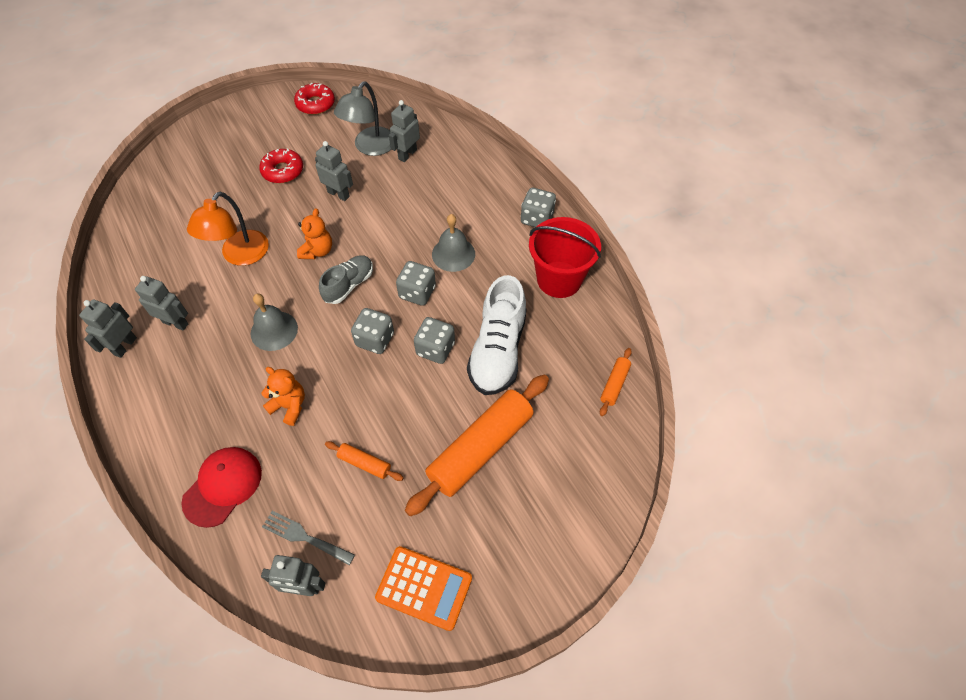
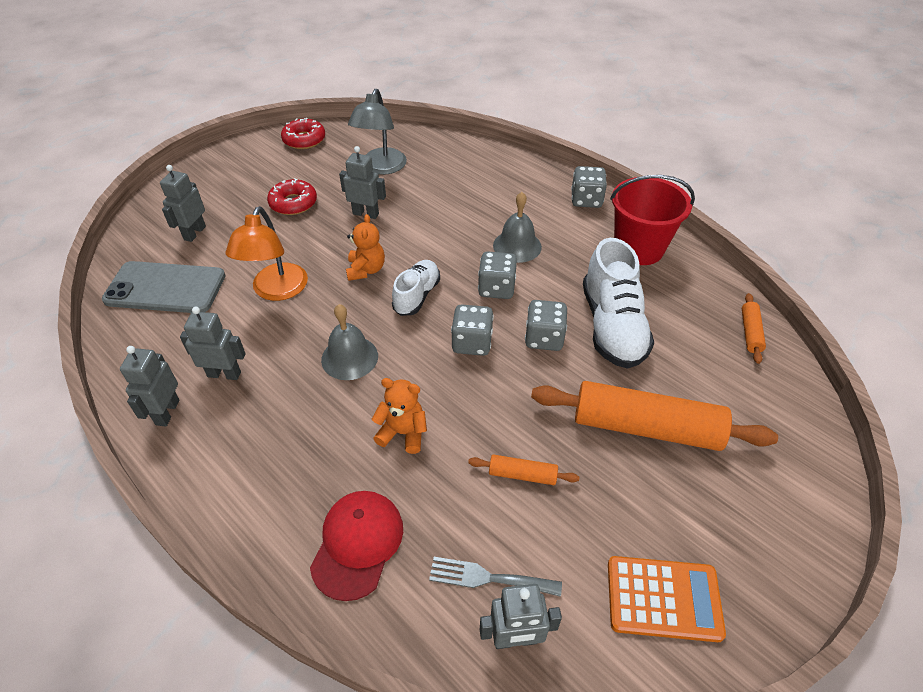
camera: 15 degrees left, 10 degrees down
grey shoe [319,255,373,304] -> white shoe [392,260,440,316]
grey robot [389,100,420,162] -> grey robot moved to [160,165,206,242]
orange rolling pin [405,375,549,516] -> orange rolling pin turned 75 degrees clockwise [531,381,778,451]
none -> grey phone [102,261,226,313]

